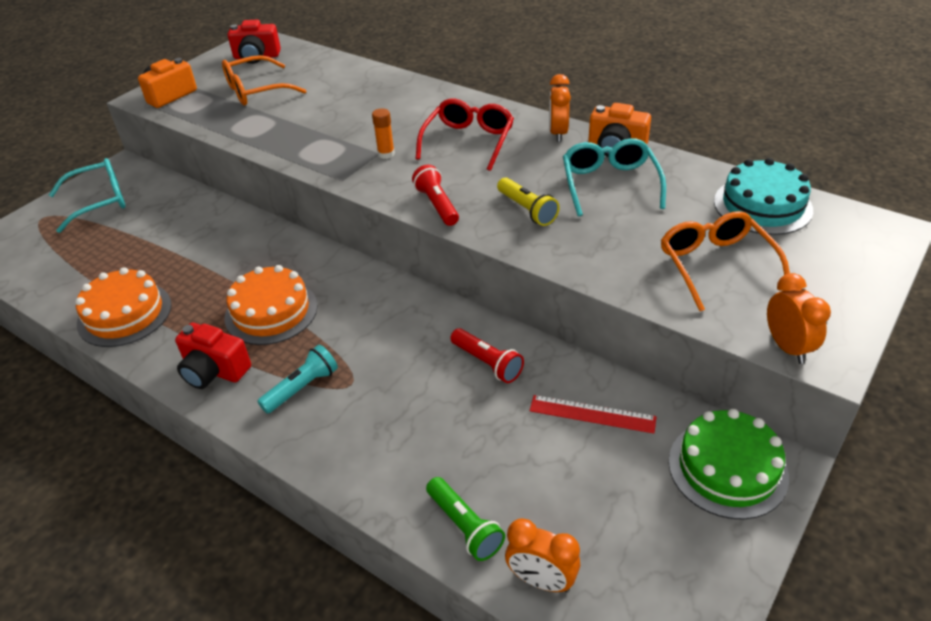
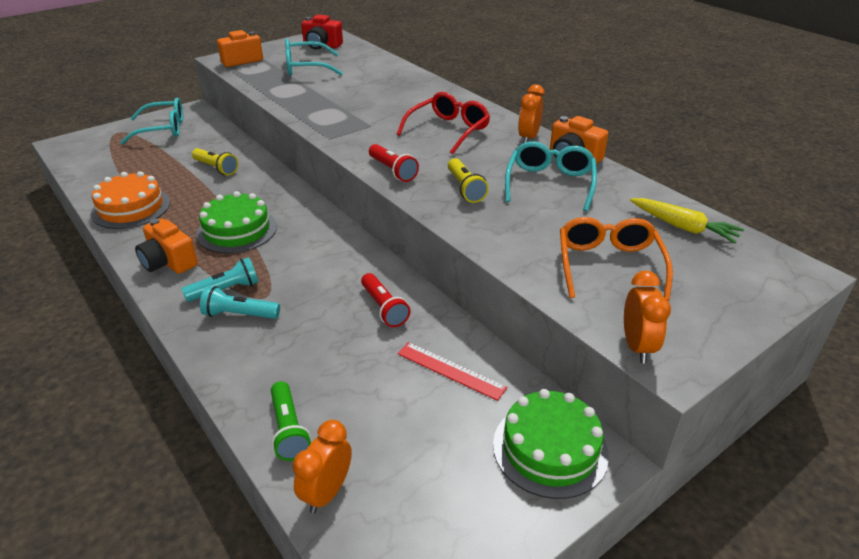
camera: 15 degrees right, 5 degrees down
red camera [175,323,251,389] -> orange camera [135,218,198,274]
orange glasses [222,55,307,105] -> turquoise glasses [285,39,343,76]
orange cake [224,265,318,345] -> green cake [196,191,277,253]
orange glue stick [372,108,395,159] -> none
red flashlight [412,165,459,226] -> red flashlight turned 150 degrees clockwise [369,144,419,182]
orange clock [505,518,580,592] -> orange clock turned 75 degrees clockwise [293,420,352,514]
turquoise cake [714,158,813,235] -> yellow carrot [630,198,744,243]
none -> yellow flashlight [192,148,238,175]
none -> turquoise flashlight [200,286,280,319]

